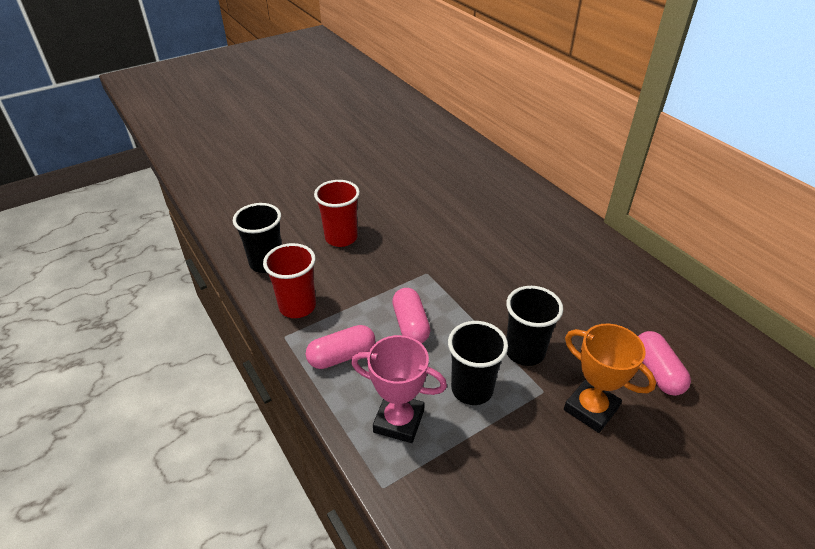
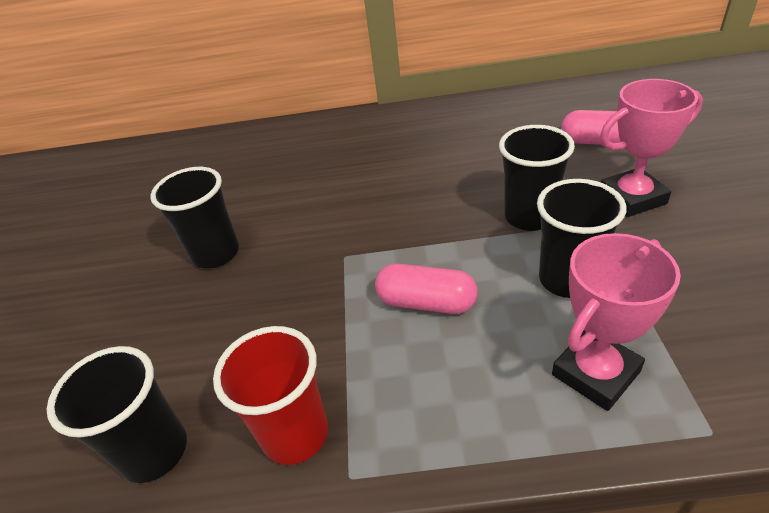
camera: 55 degrees left, 0 degrees up
pink capsule [306,325,375,369] -> none
red cup [314,180,360,247] -> none
orange trophy [564,324,656,433] -> pink trophy [600,79,703,217]
none -> black cup [150,167,239,268]

